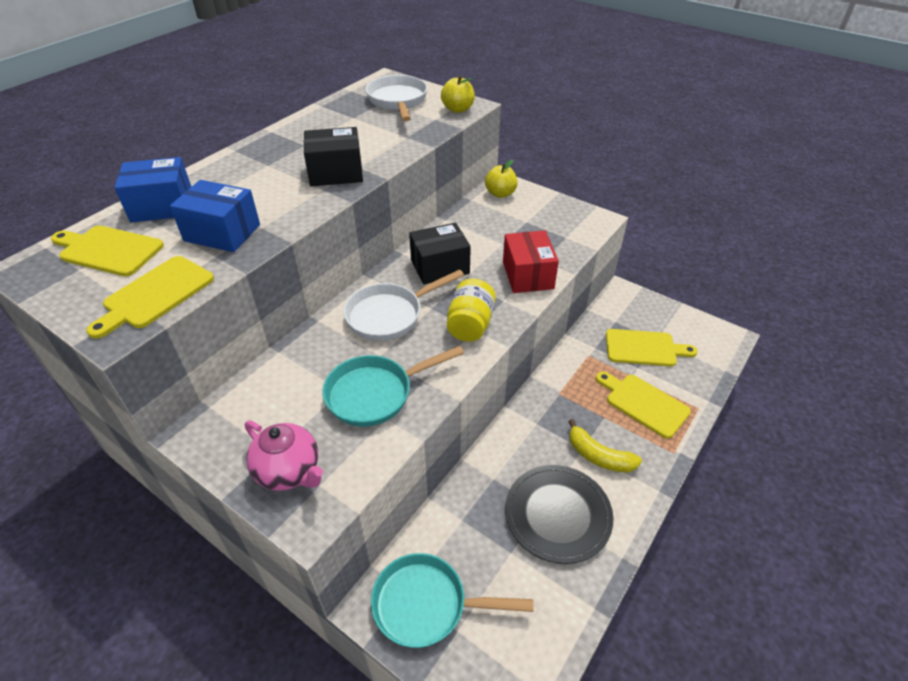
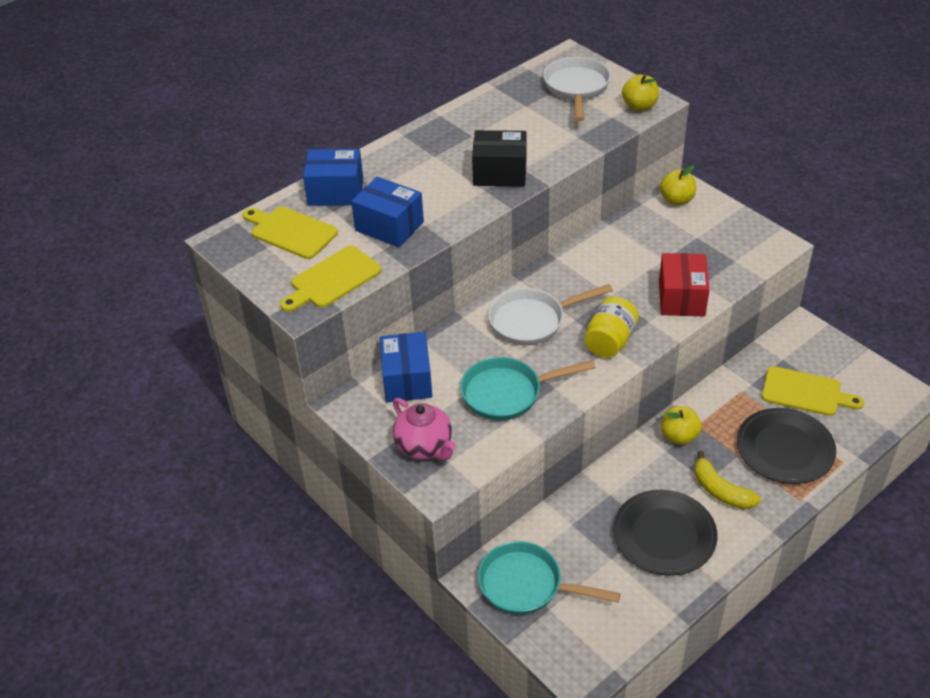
camera: 15 degrees right, 0 degrees up
black box [409,223,471,284] -> none
yellow cutting board [596,371,691,438] -> black plate [737,408,836,484]
none -> blue box [380,332,433,402]
none -> yellow apple [661,406,702,445]

